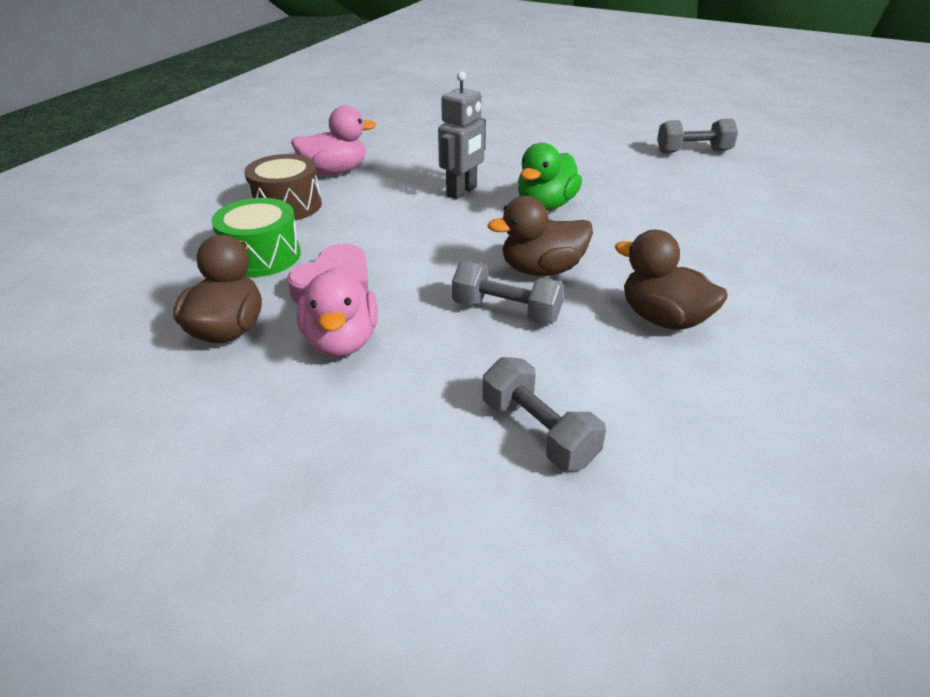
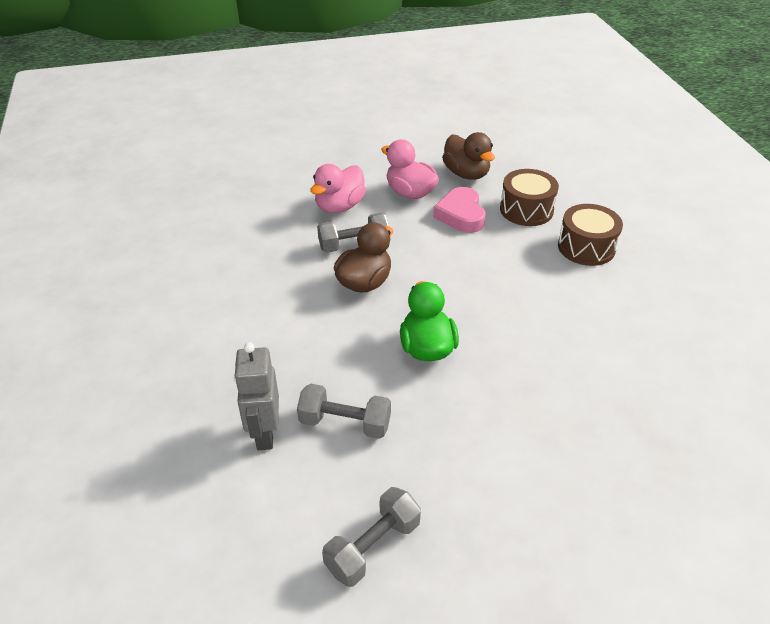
camera: 140 degrees right, 5 degrees up
green drum [212,198,301,277] -> brown drum [500,169,559,226]
pink duck [291,106,377,175] -> pink duck moved to [310,164,366,213]
grey robot [438,71,486,199] -> grey robot moved to [234,342,279,450]
grey dumbbell [482,357,606,471] -> grey dumbbell moved to [297,384,391,439]
brown duck [615,230,728,330] -> none

